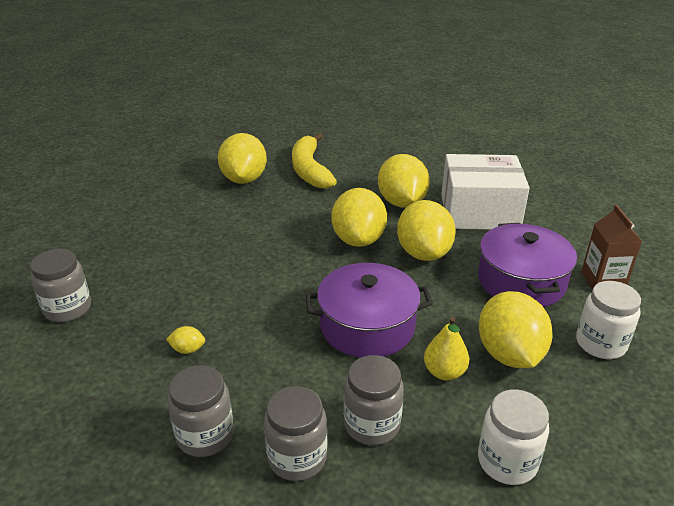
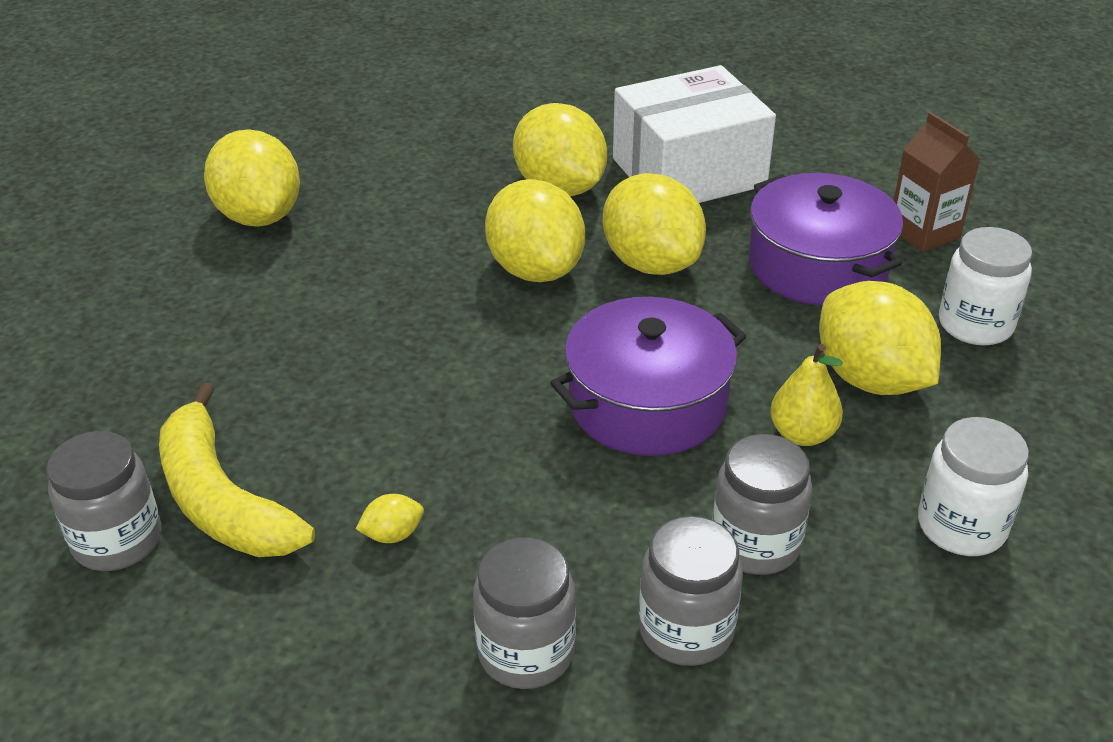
camera: 25 degrees left, 5 degrees up
yellow banana [292,133,337,189] -> yellow banana moved to [159,383,315,557]

